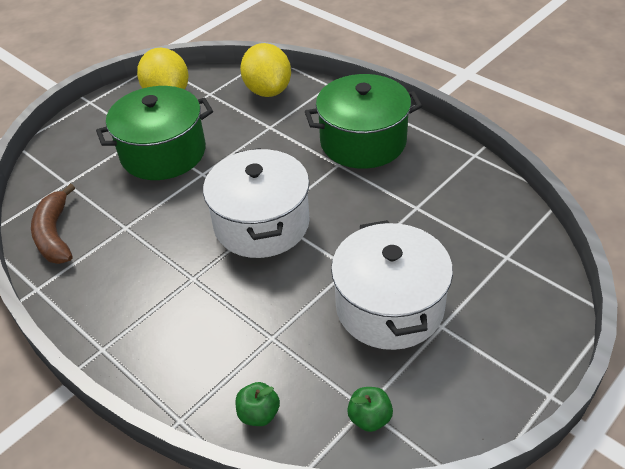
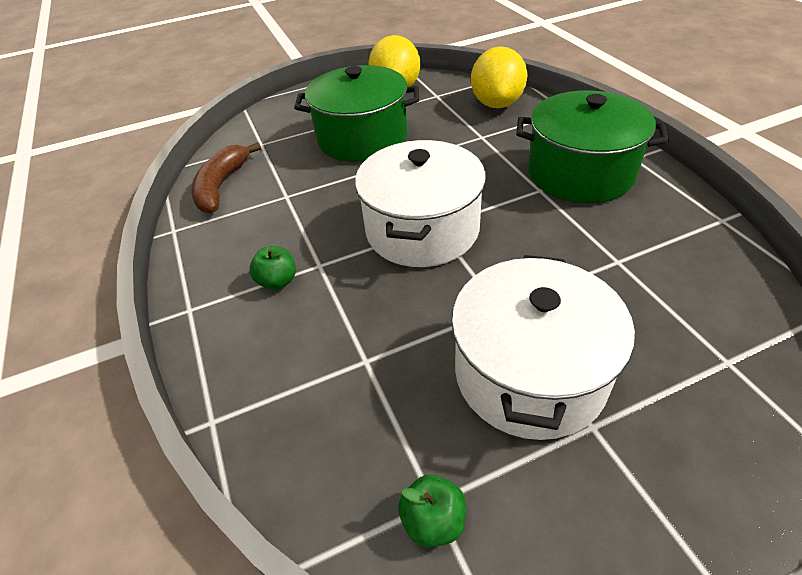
camera: 25 degrees right, 0 degrees up
green apple [236,382,280,426] -> green apple moved to [249,246,296,290]

